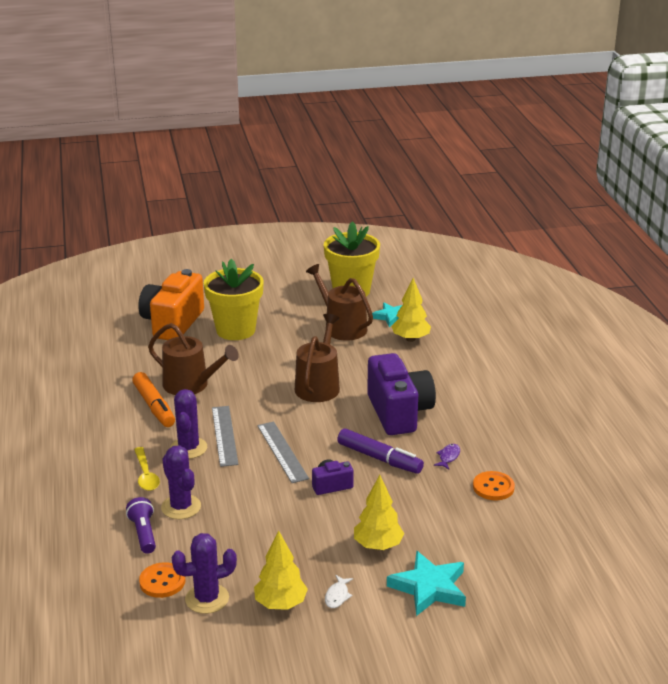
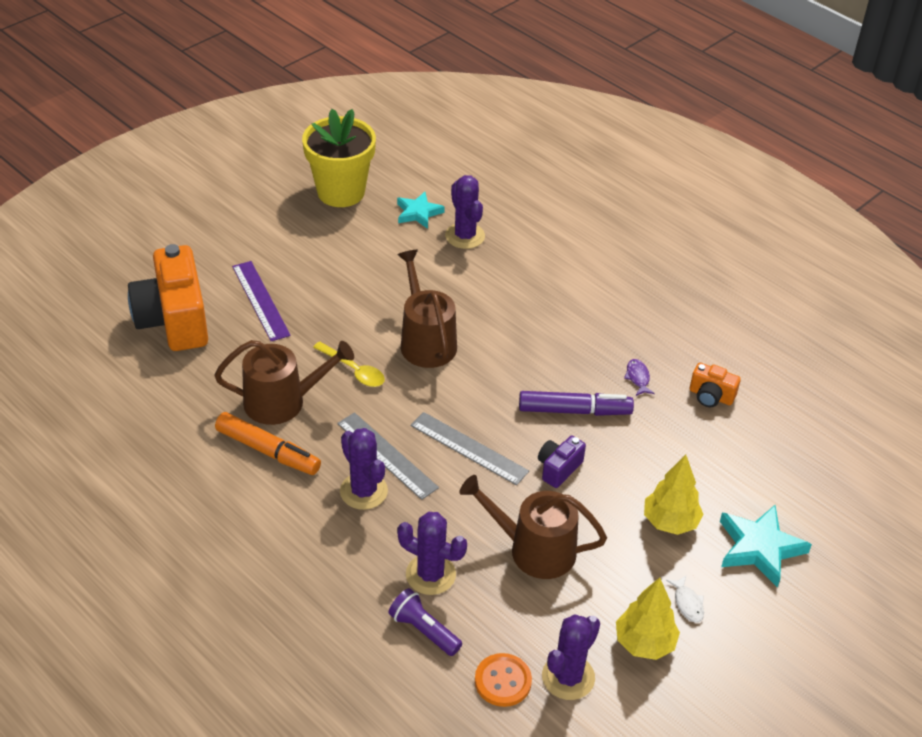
camera: 35 degrees left, 15 degrees up
yellow spoon [134,447,160,491] -> yellow spoon moved to [313,342,385,387]
yellow flower pot [204,259,264,340] -> purple ruler [232,261,291,341]
brown watering can [306,264,373,341] -> brown watering can moved to [460,475,607,579]
purple camera [367,353,436,435] -> none
yellow tree [391,278,431,342] -> purple cactus [445,175,485,249]
orange button [473,471,515,500] -> orange camera [689,363,741,407]

